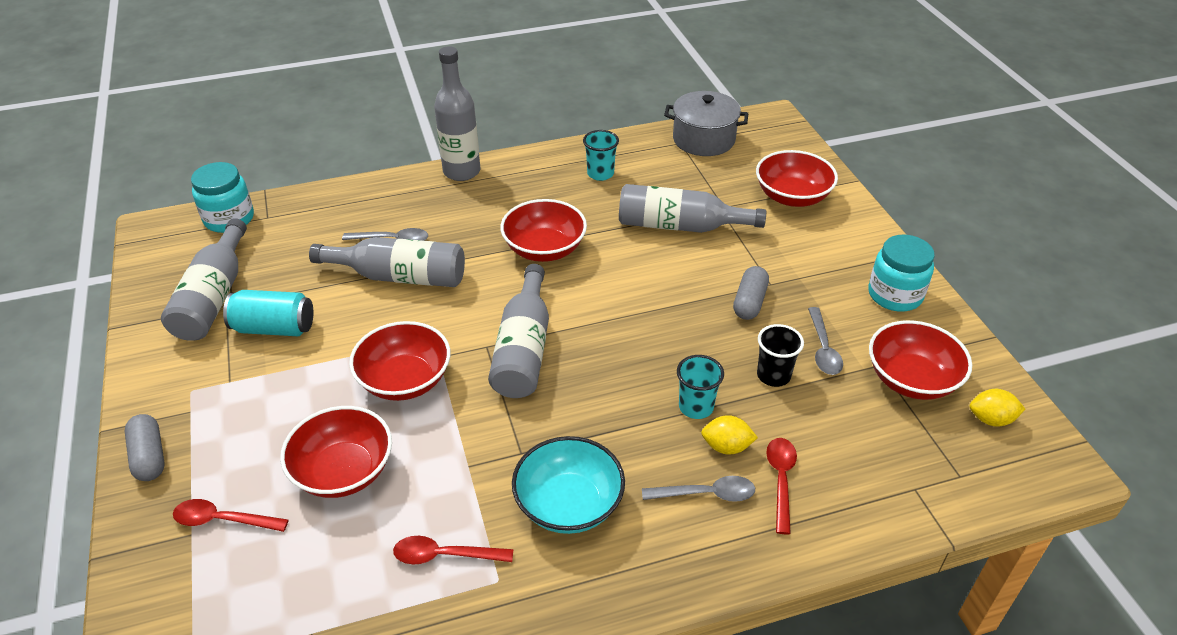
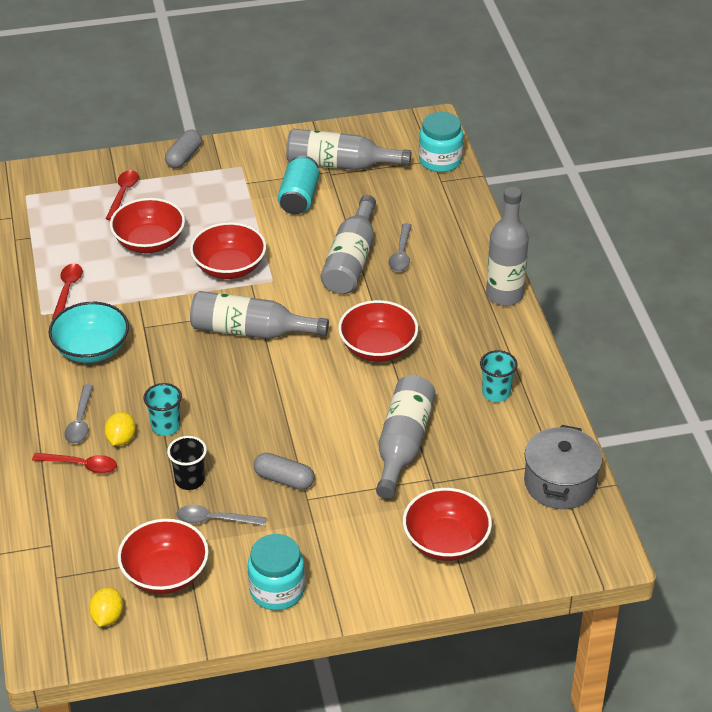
camera: 95 degrees right, 0 degrees up
grey capsule [125,414,165,481] -> grey capsule turned 45 degrees counterclockwise [165,129,202,169]

